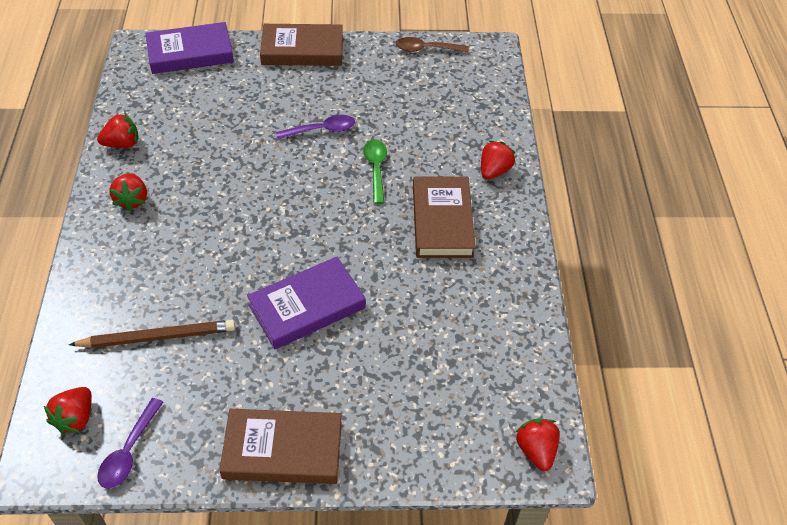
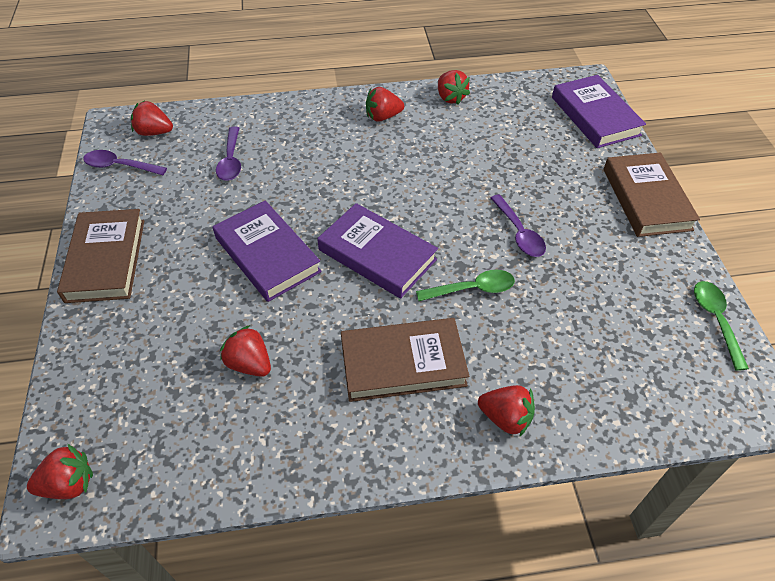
camera: 85 degrees right, 0 degrees up
brown pencil [69,320,235,348] -> purple spoon [216,127,241,181]
brown spoon [396,37,469,52] -> green spoon [694,281,749,371]
none -> red strawberry [220,325,271,377]
none -> purple book [317,203,438,299]

